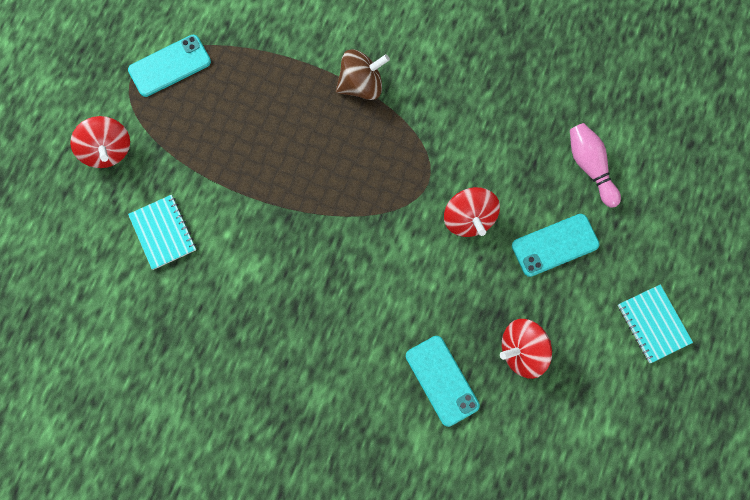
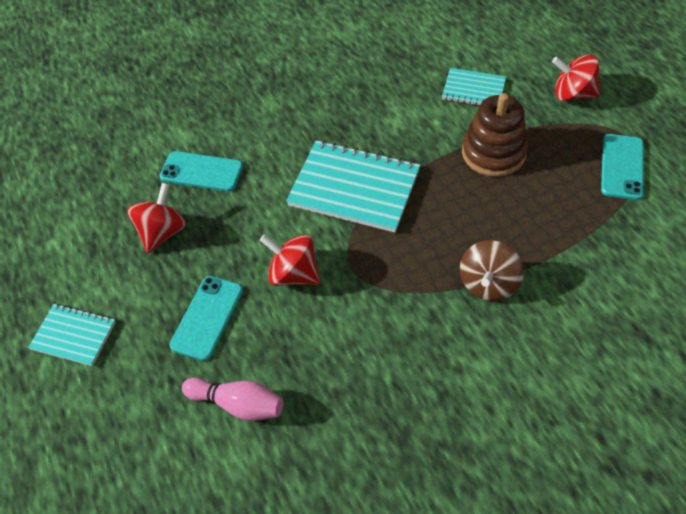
camera: 135 degrees right, 20 degrees down
none -> turquoise notebook [286,140,420,233]
none -> brown stacking toy [462,93,528,177]

